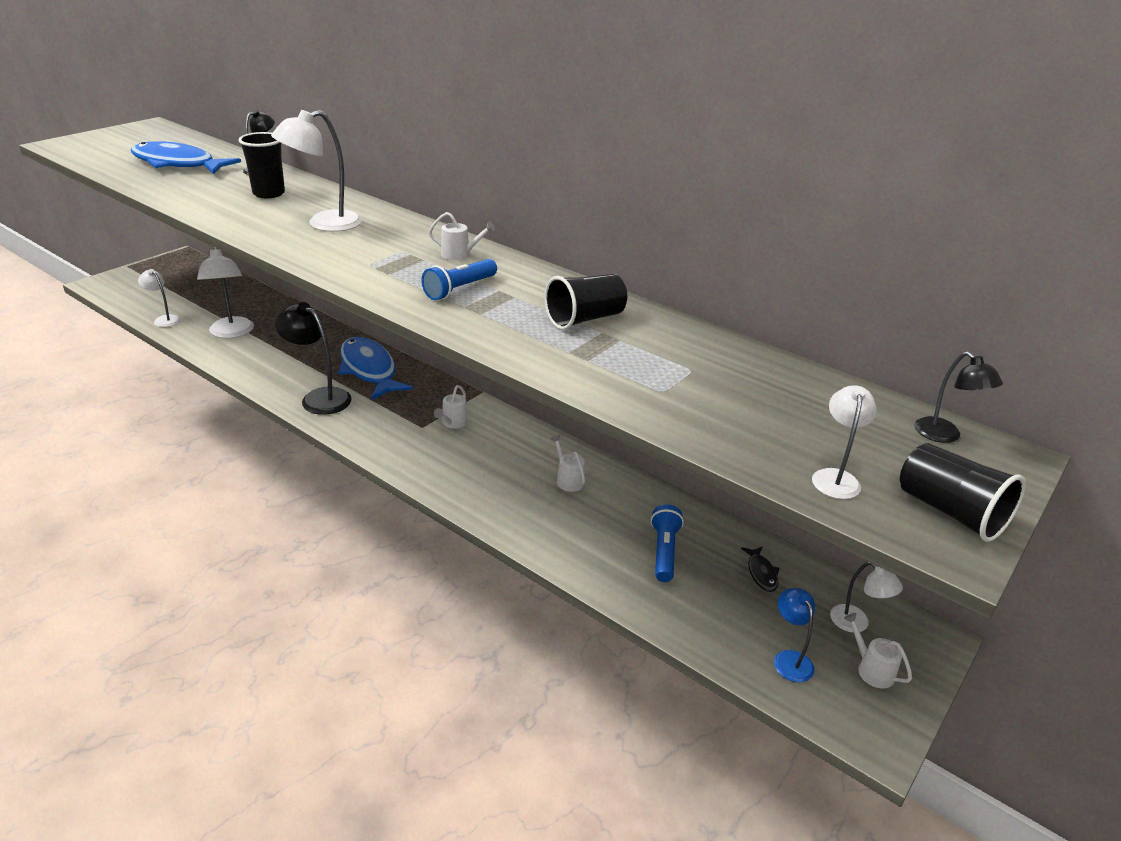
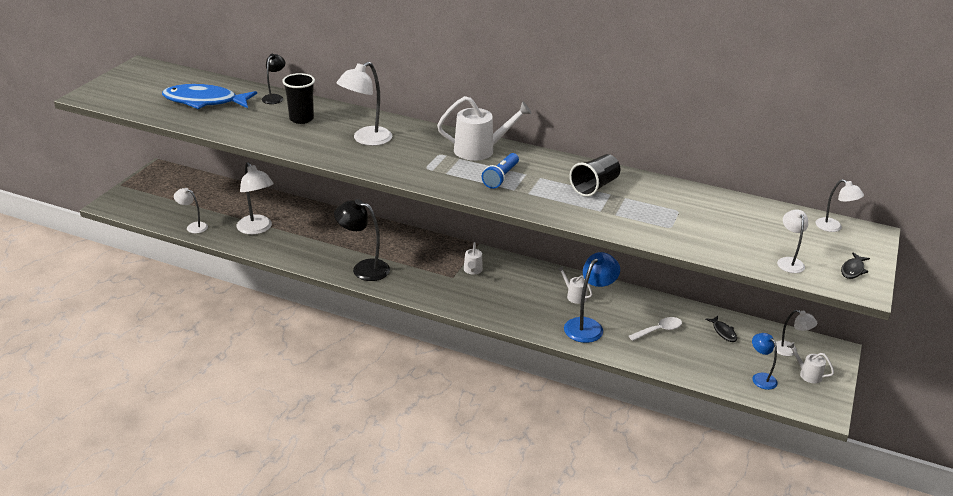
camera: 15 degrees left, 0 degrees up
blue fish [338,337,413,400] -> none
white watering can [429,212,495,260] -> white watering can [437,96,532,161], size x1.94
blue flashlight [651,504,684,582] -> white spoon [629,317,682,341]
black cup [900,443,1026,542] -> black fish [841,253,870,279]
black lamp [915,352,1003,443] -> white lamp [815,179,864,232]
none -> blue lamp [564,252,620,343]

